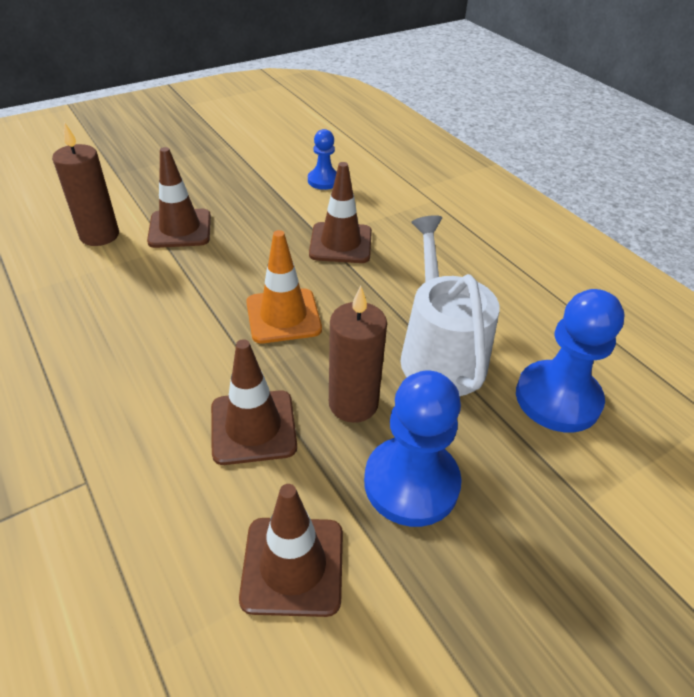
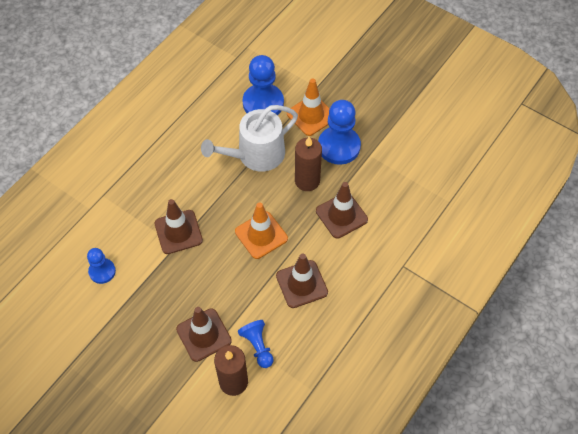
camera: 110 degrees left, 15 degrees up
brown traffic cone [239,484,343,617] -> brown traffic cone moved to [276,254,328,308]
none -> blue pawn [238,320,274,368]
none -> orange traffic cone [287,78,330,136]

